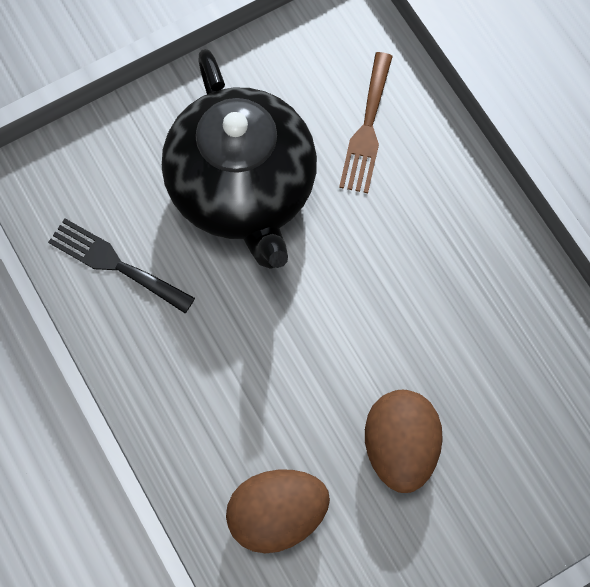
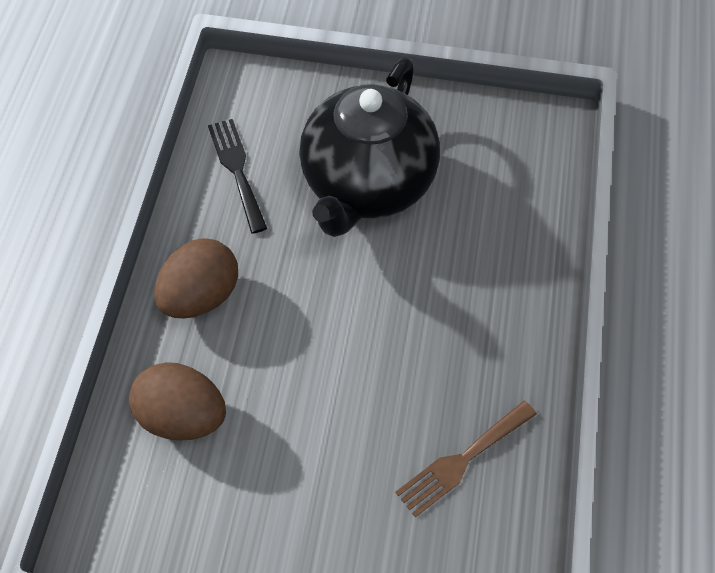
camera: 40 degrees right, 10 degrees down
brown fork [339,52,393,193] -> brown fork moved to [395,400,537,517]
brown egg [365,390,443,493] -> brown egg moved to [154,238,238,319]

